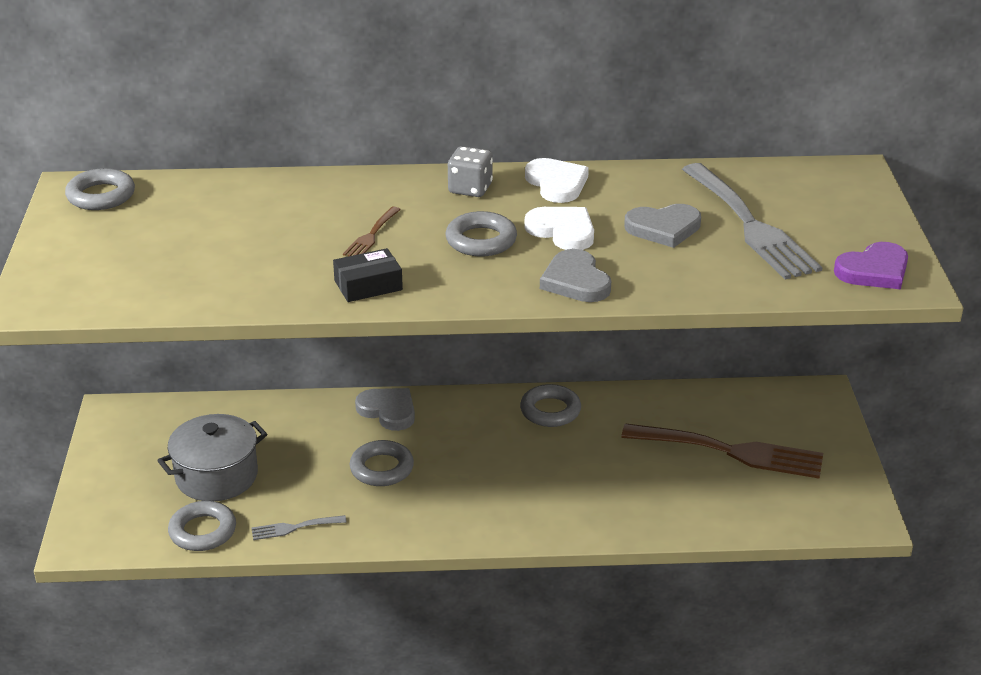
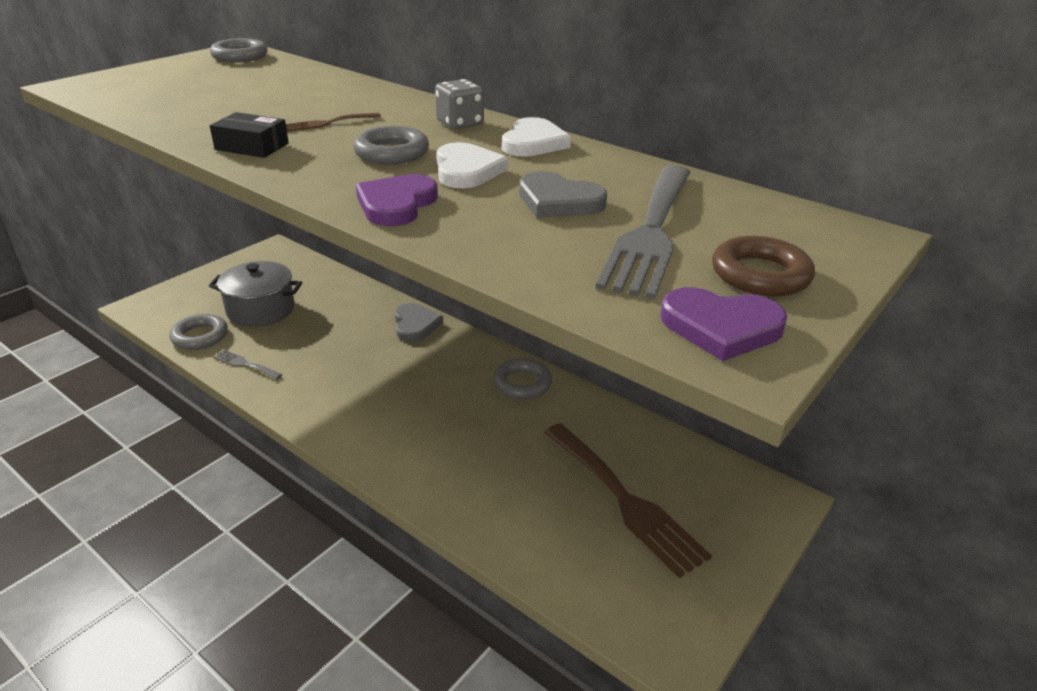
camera: 40 degrees right, 0 degrees up
grey ring [350,440,414,486] -> none
grey heart [540,249,611,302] -> purple heart [356,174,438,226]
none -> brown ring [712,236,815,296]

